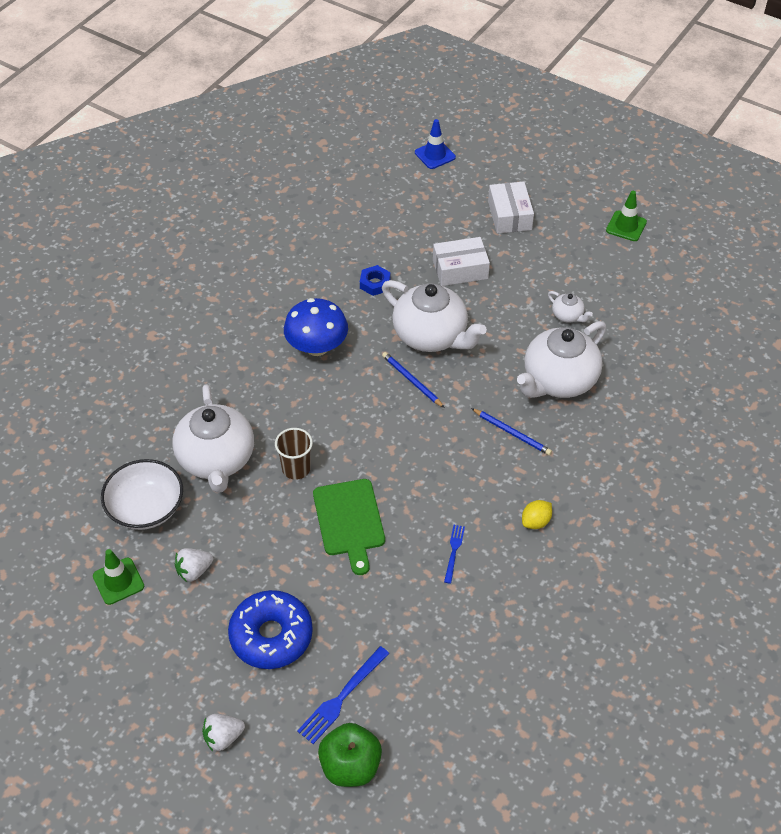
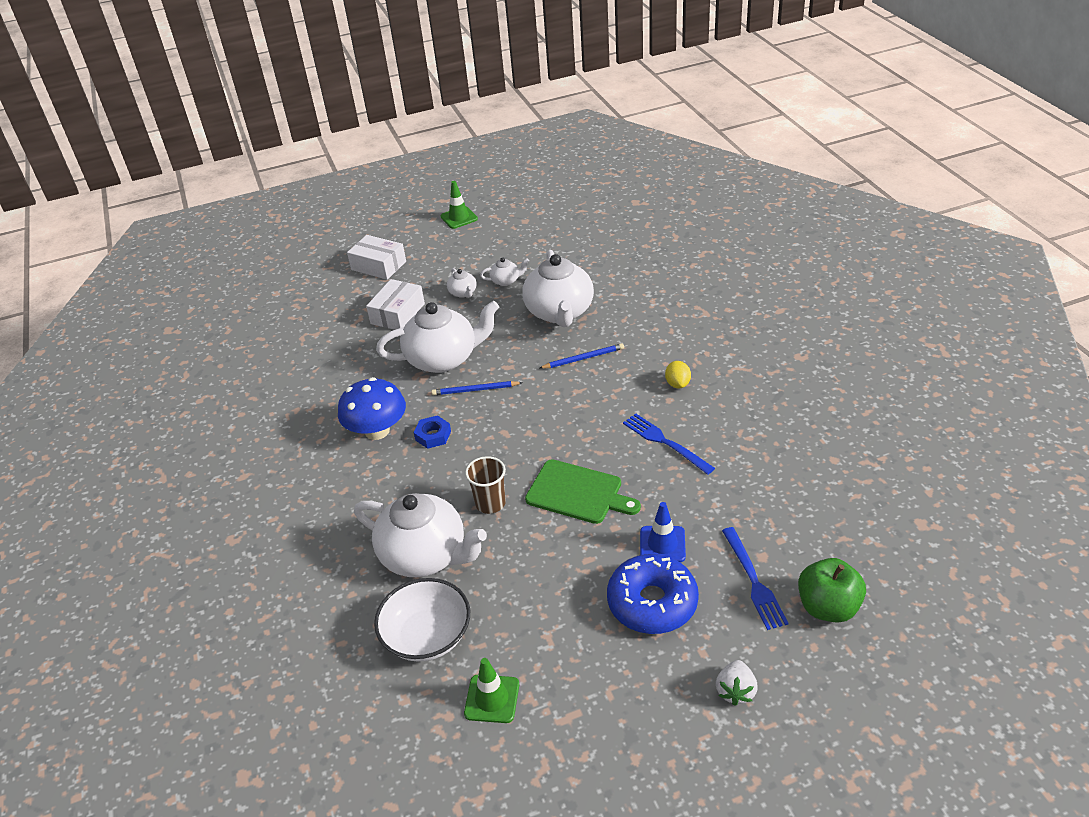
camera: 50 degrees left, 10 degrees down
white strawberry [174,548,213,582] -> none
blue nut [360,265,391,296] -> blue nut moved to [414,415,451,449]
blue traffic cone [415,119,456,169] -> blue traffic cone moved to [640,502,686,562]
blue fork [444,525,465,584] -> blue fork [623,413,715,475], size x1.66
none -> white teapot [447,268,477,298]

